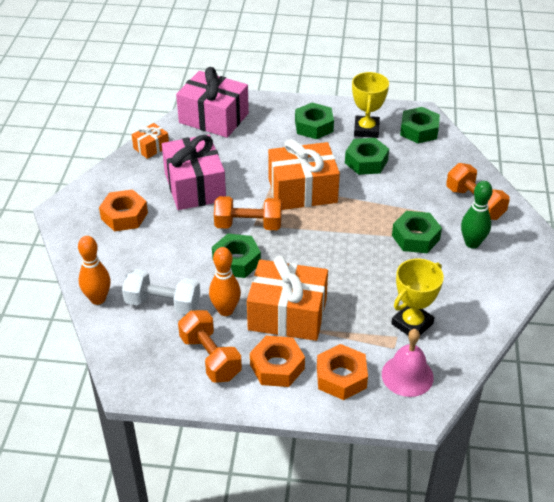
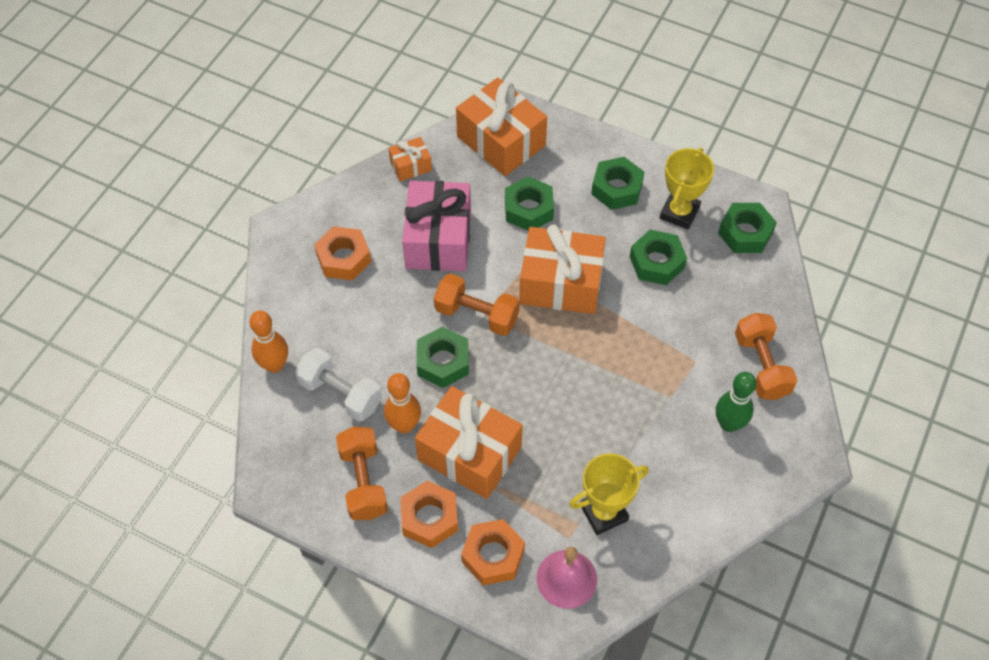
camera: 20 degrees right, 15 degrees up
pink gift [176,67,249,138] -> orange gift [456,78,547,176]
green nut [392,211,442,253] -> green nut moved to [505,176,554,231]

